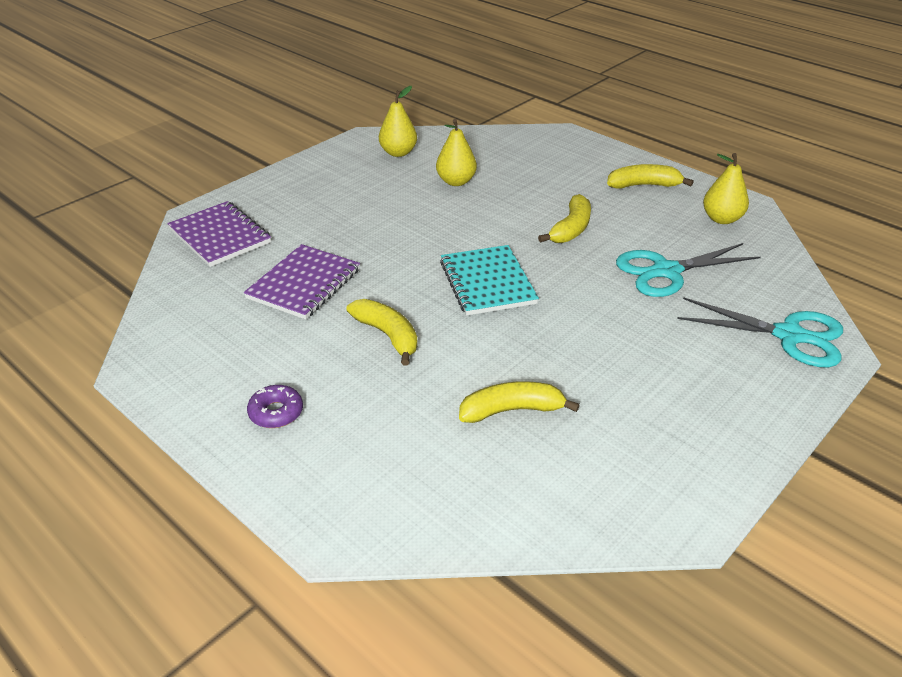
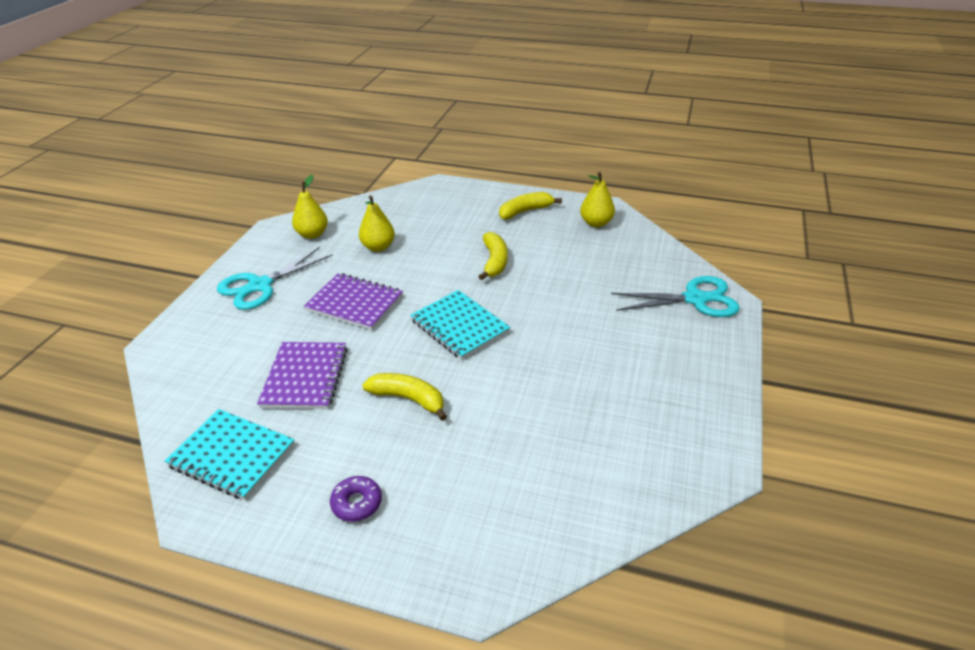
camera: 25 degrees left, 0 degrees up
purple notebook [168,201,271,267] -> purple notebook moved to [304,273,403,330]
yellow banana [459,381,580,423] -> none
turquoise scissors [616,243,761,297] -> turquoise scissors moved to [217,247,333,310]
none -> turquoise notebook [165,409,295,500]

